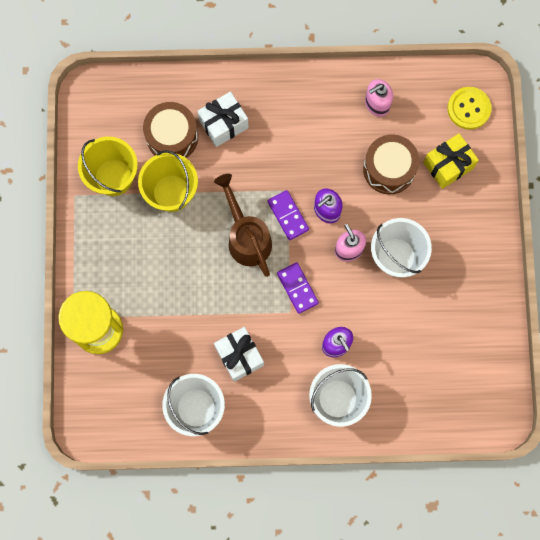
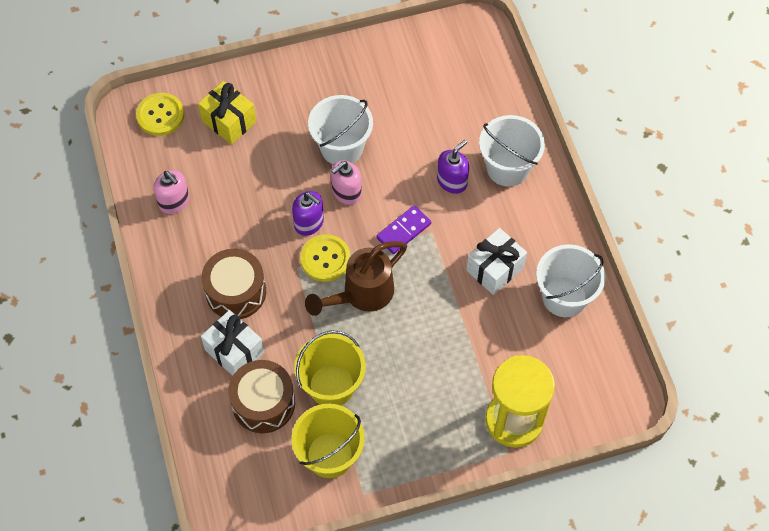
camera: 105 degrees left, 15 degrees down
purple domino [267,190,309,240] -> yellow button [300,234,350,282]
brown drum [363,134,419,194] -> brown drum moved to [201,249,266,319]

